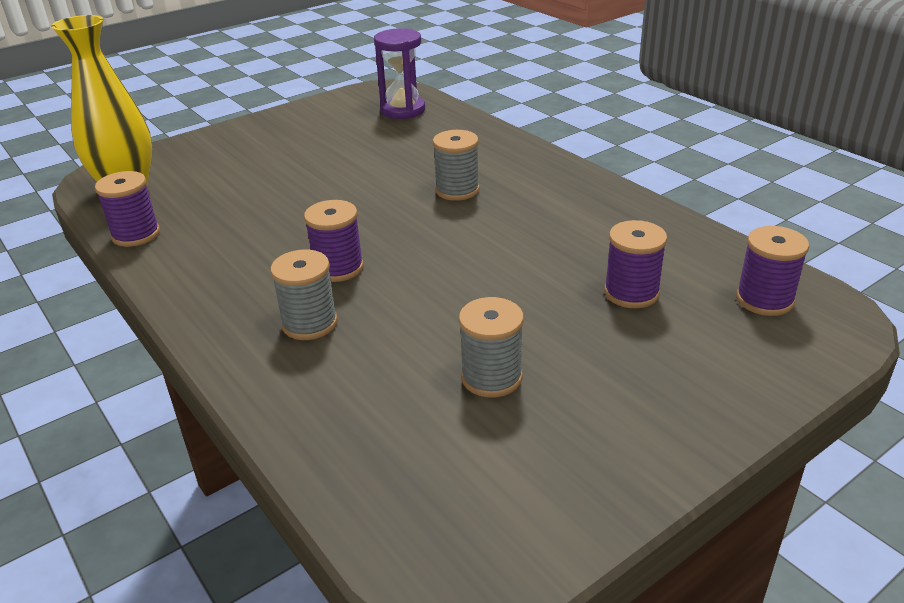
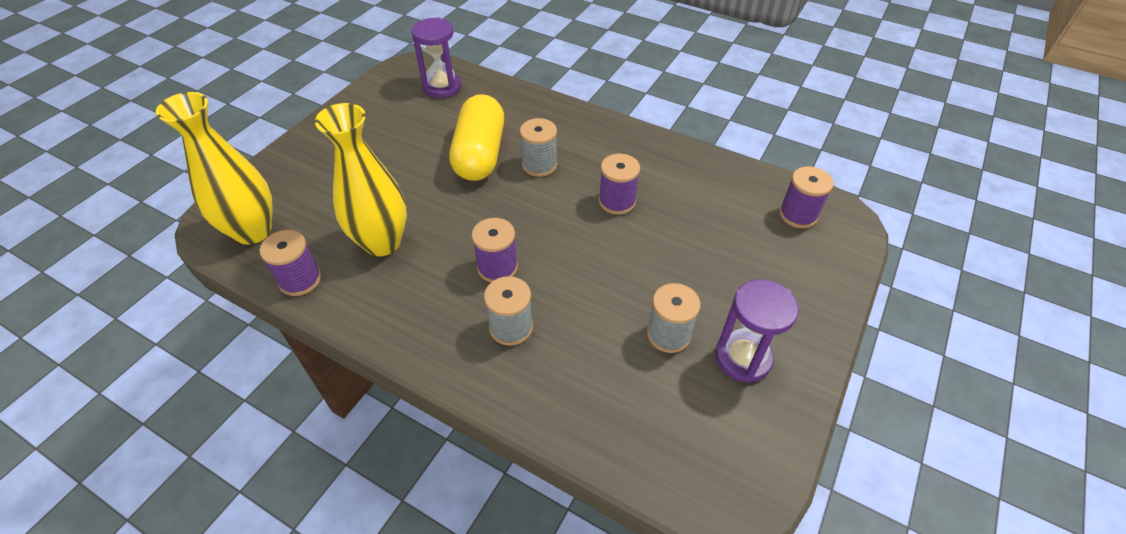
camera: 25 degrees left, 15 degrees up
purple spool [604,220,667,308] -> purple spool moved to [599,154,640,215]
none -> yellow vase [315,103,407,256]
none -> yellow capsule [449,94,504,181]
none -> purple hourglass [715,279,799,383]

